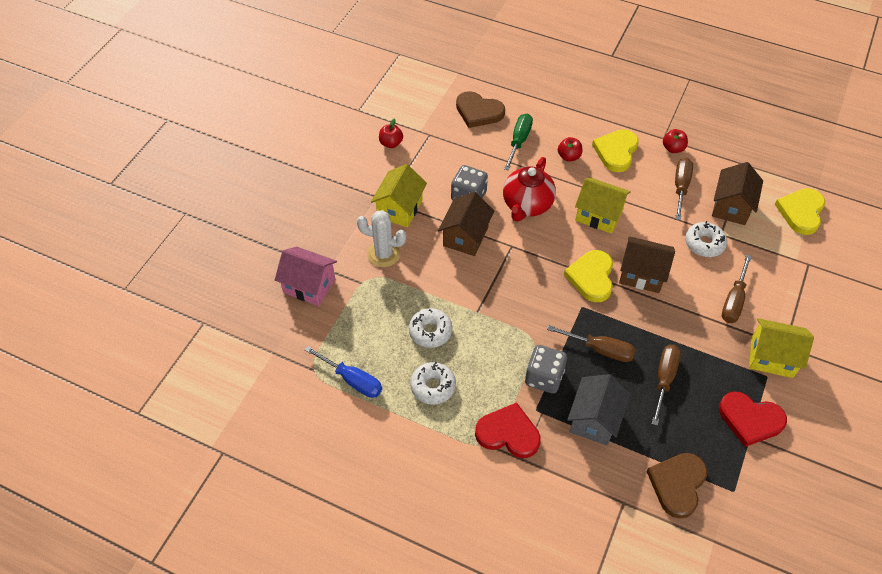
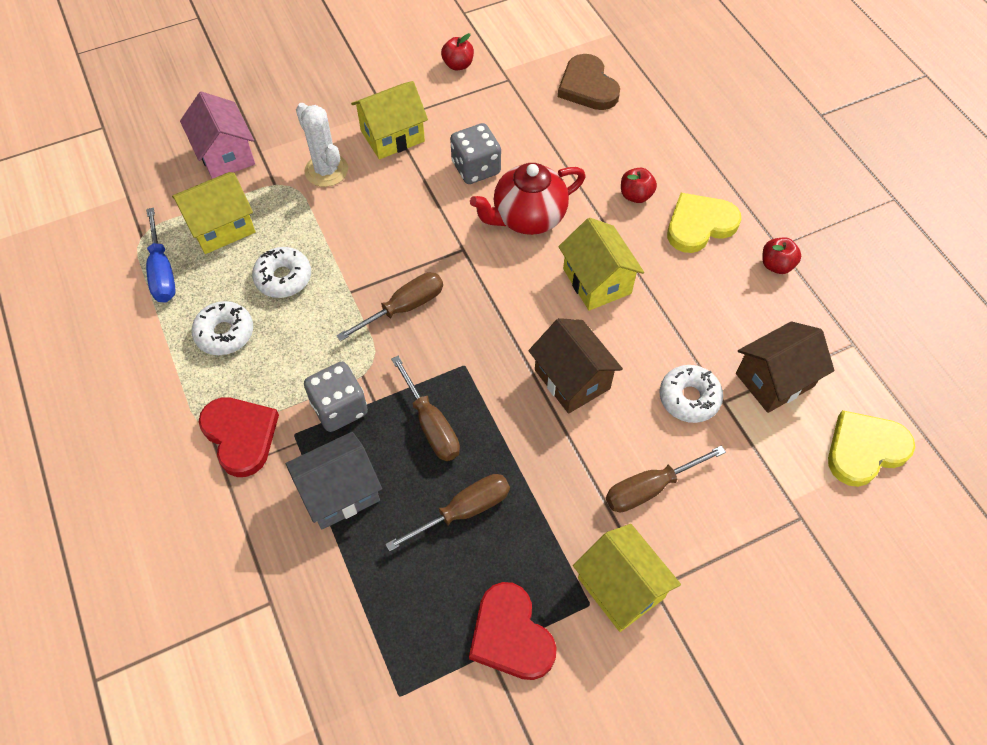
camera: 40 degrees right, 5 degrees up
brown house [438,192,494,256] -> none
green screwdriver [504,113,533,170] -> none
yellow heart [564,250,613,302] -> none
brown heart [647,453,707,519] -> none
brown screwdriver [675,158,693,220] -> brown screwdriver moved to [336,272,443,341]
none -> yellow house [172,172,256,254]

